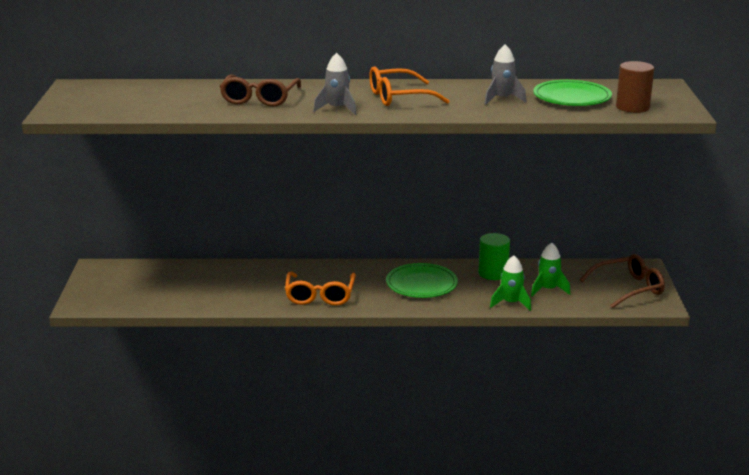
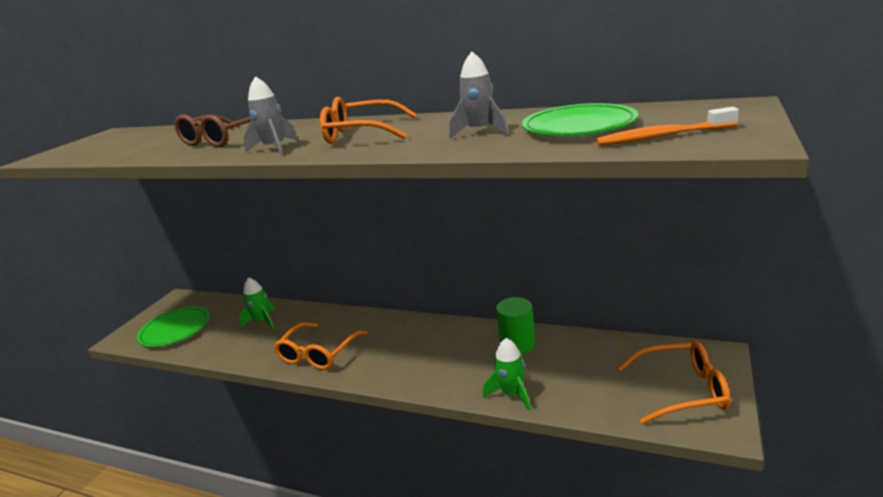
camera: 25 degrees right, 0 degrees up
green plate [386,263,458,298] -> green plate moved to [137,307,210,347]
green rocket [531,243,570,296] -> green rocket moved to [239,277,275,329]
brown glasses [580,254,665,308] -> orange glasses [618,341,730,424]
brown cylinder [616,61,654,113] -> orange toothbrush [596,107,739,146]

